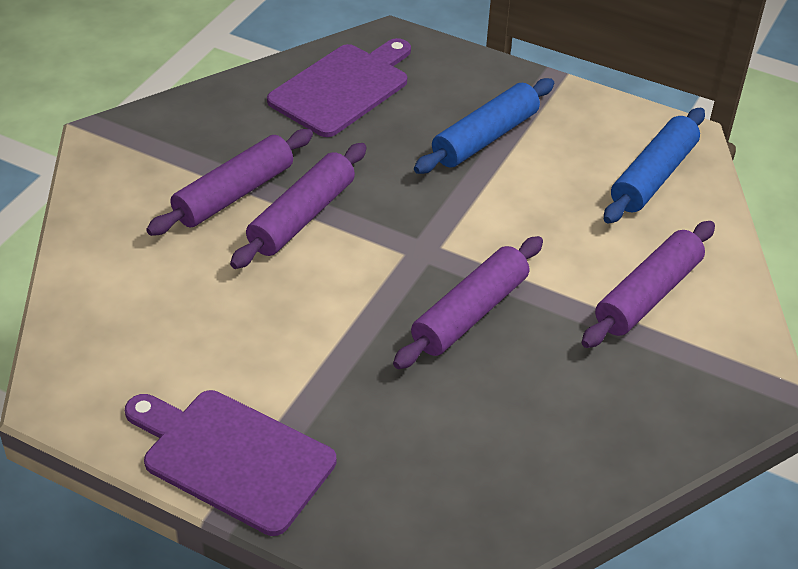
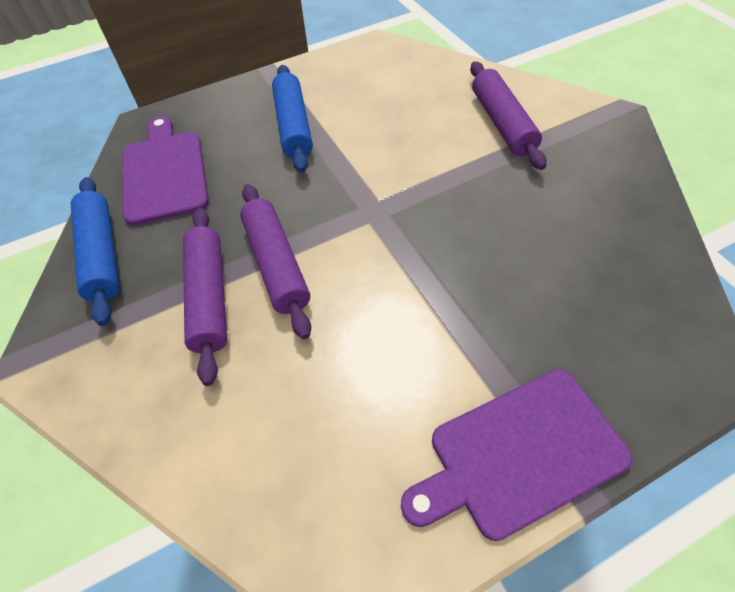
camera: 50 degrees left, 10 degrees up
purple rolling pin [393,236,543,369] -> none
blue rolling pin [604,108,705,224] -> blue rolling pin moved to [71,177,119,326]

